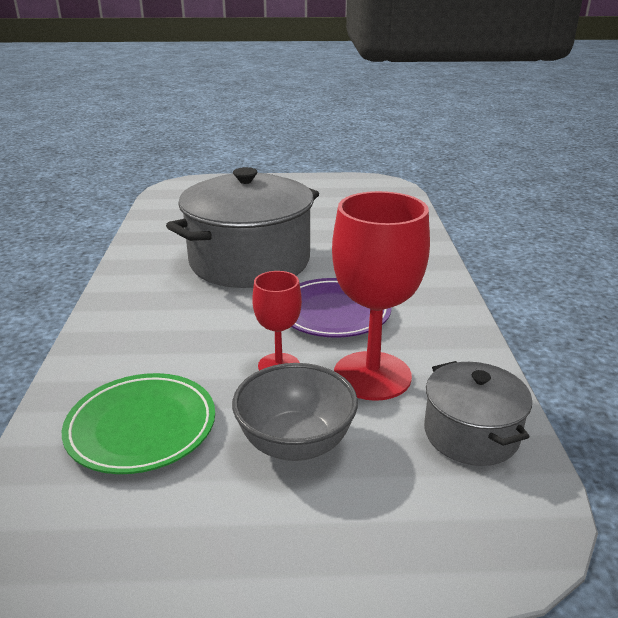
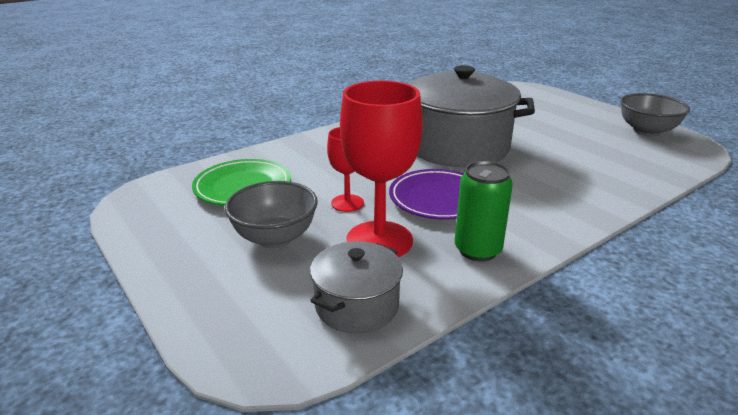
camera: 55 degrees right, 0 degrees up
none -> green can [455,161,513,262]
none -> grey bowl [620,93,690,137]

